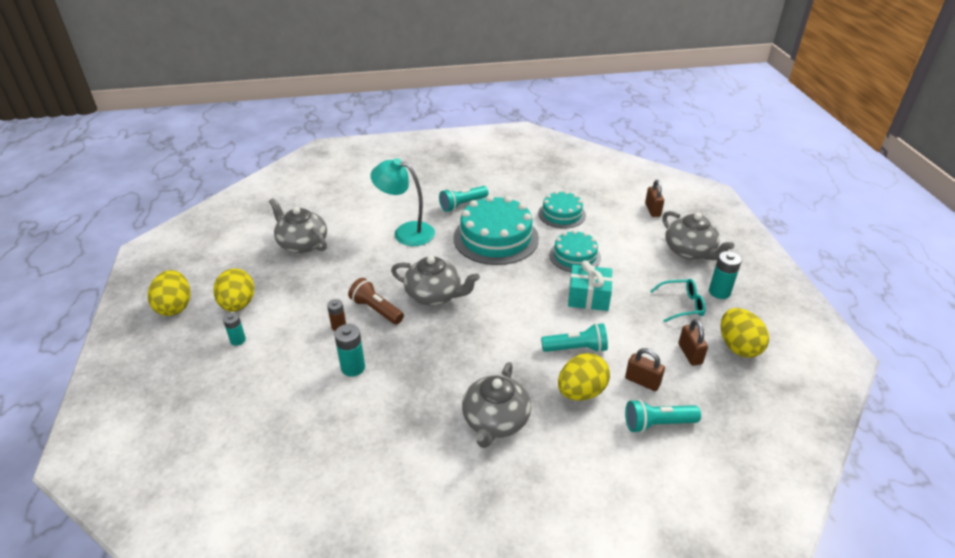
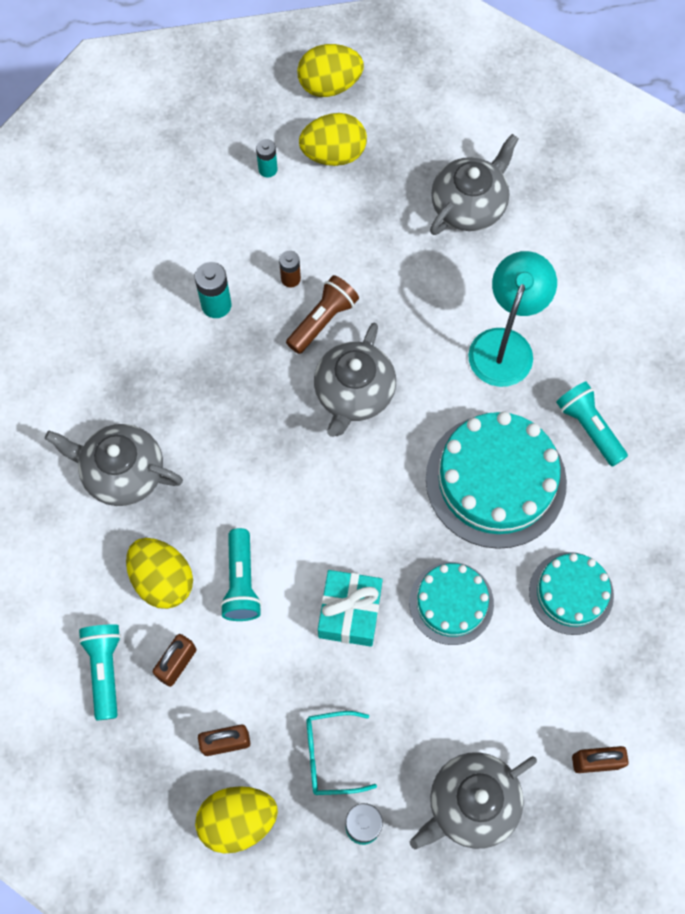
camera: 90 degrees right, 30 degrees up
turquoise glasses [650,279,706,322] -> turquoise glasses turned 90 degrees clockwise [306,711,377,795]

